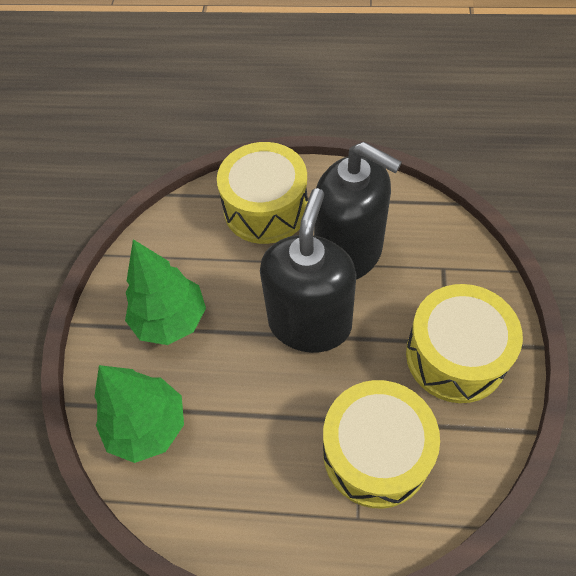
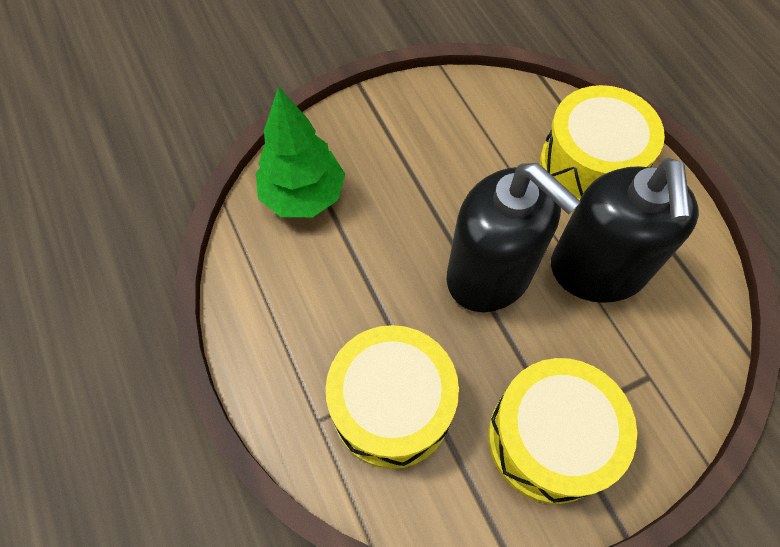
camera: 55 degrees right, 5 degrees up
green tree [125,239,206,345] -> none
black soap dispenser [260,188,356,353] -> black soap dispenser turned 60 degrees clockwise [447,163,581,312]

